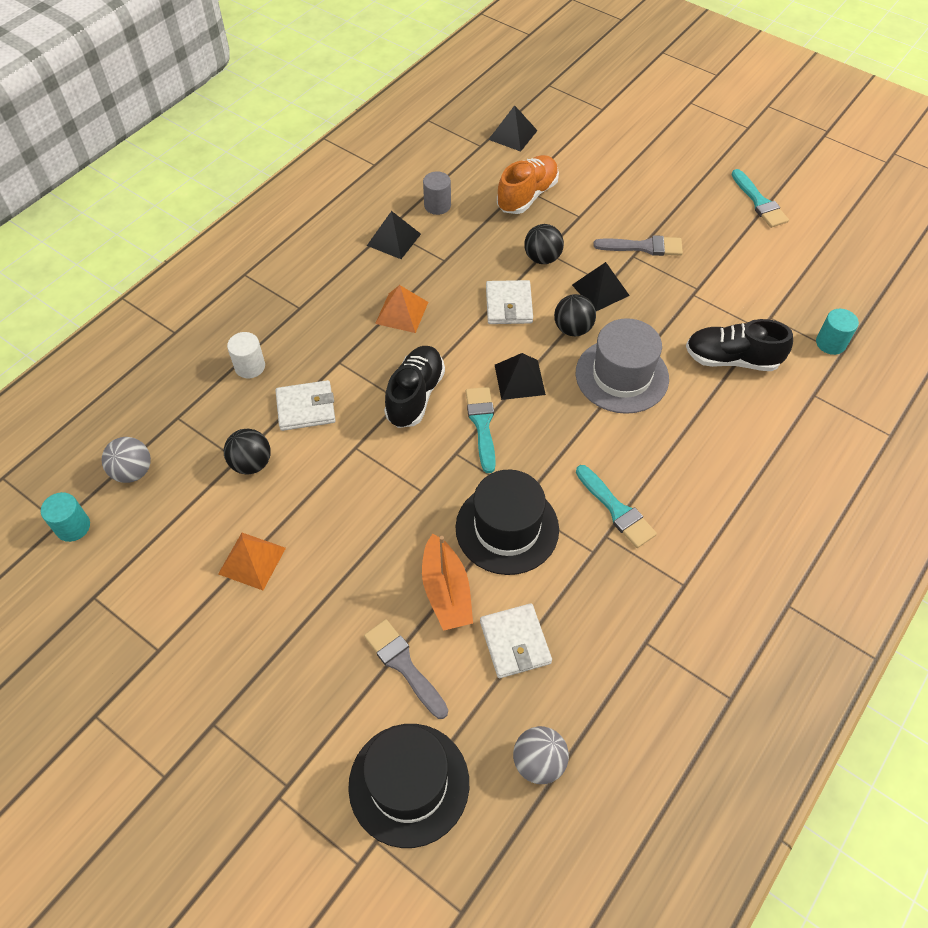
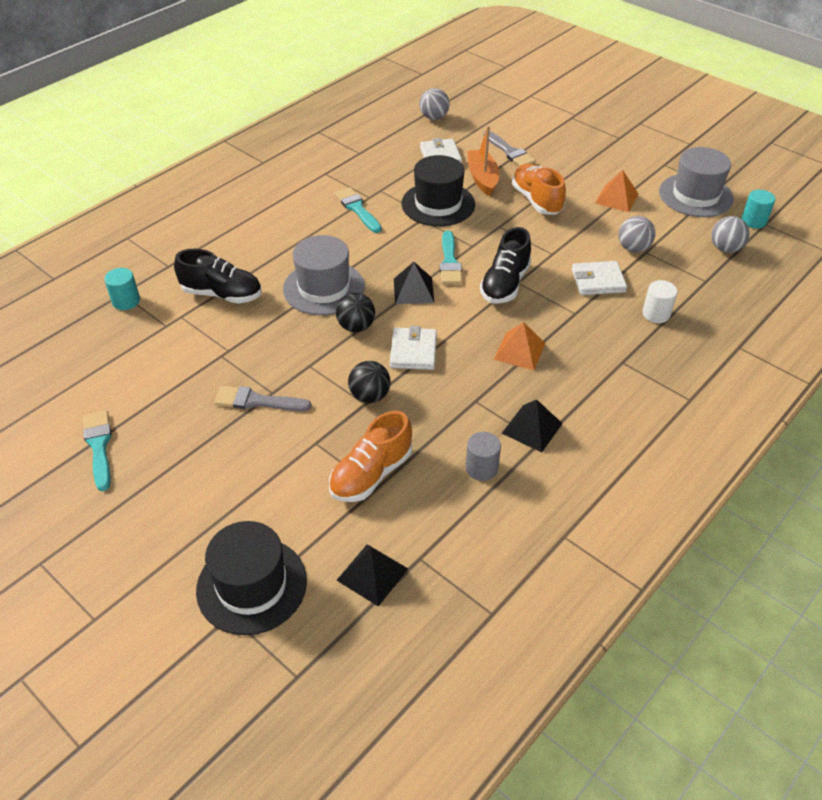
camera: 175 degrees left, 10 degrees down
black ball [224,429,271,474] -> grey ball [619,216,655,252]
black hat [348,724,469,848] -> black hat moved to [196,521,307,635]
black pyramid [572,262,630,311] -> none
none -> orange shoe [512,164,566,214]
none -> grey hat [659,147,734,217]

